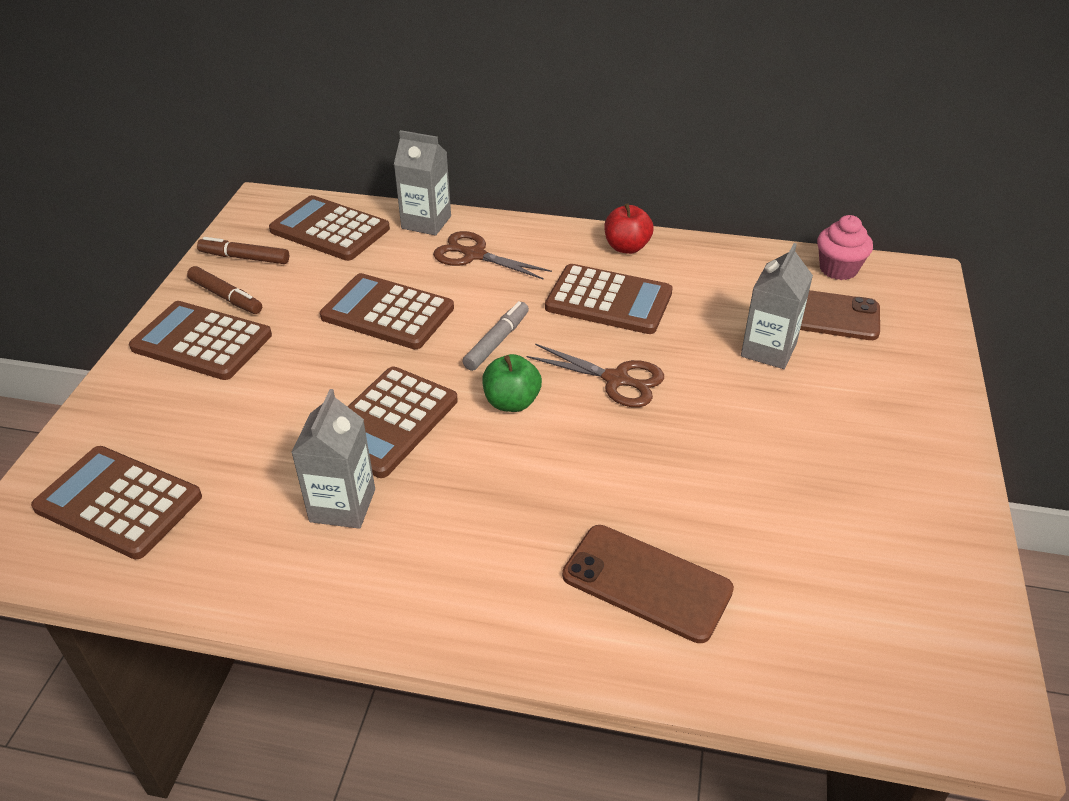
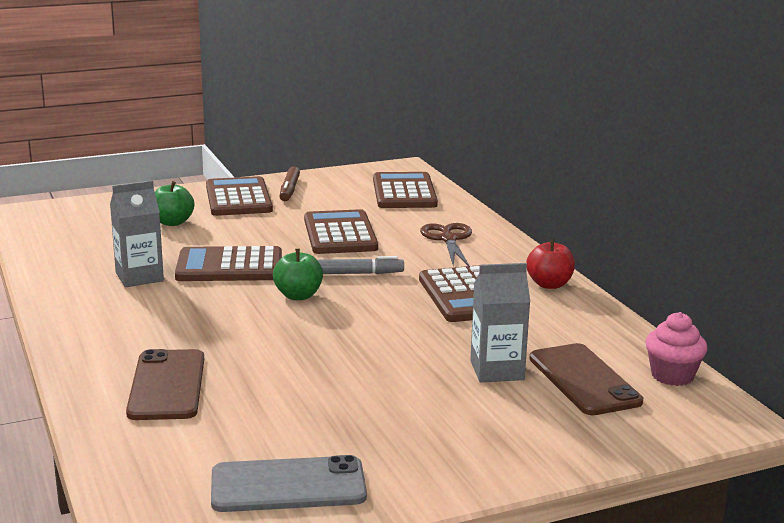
camera: 55 degrees right, 20 degrees down
brown calculator [31,446,202,559] -> none
brown marker [197,237,289,264] -> none
grey carton [394,130,451,236] -> none
brown scissors [527,343,664,407] -> none
none -> green apple [155,181,194,226]
none -> grey phone [211,455,367,512]

